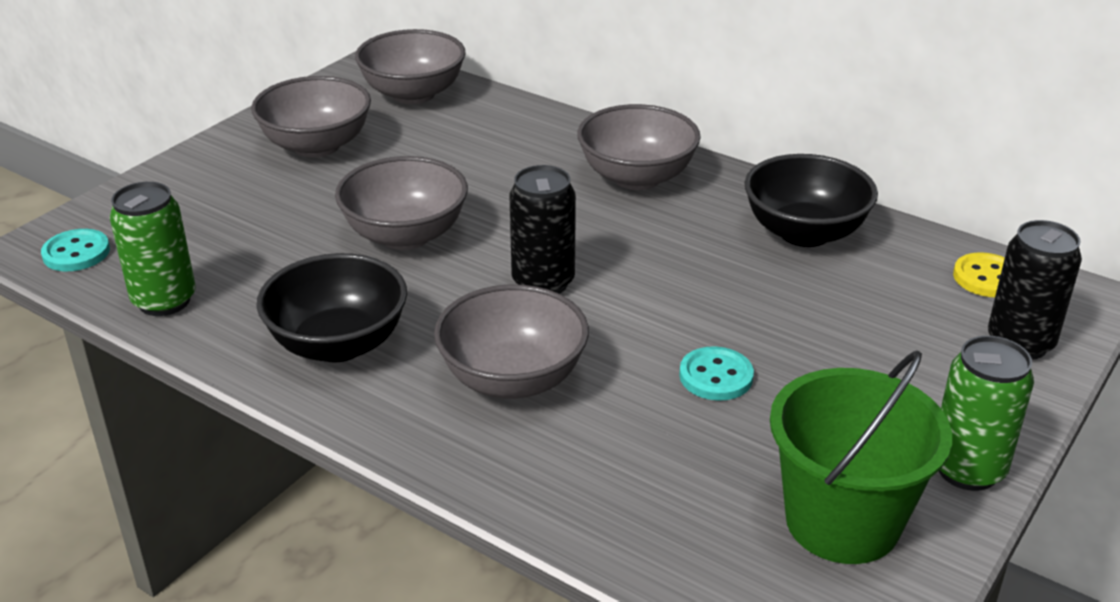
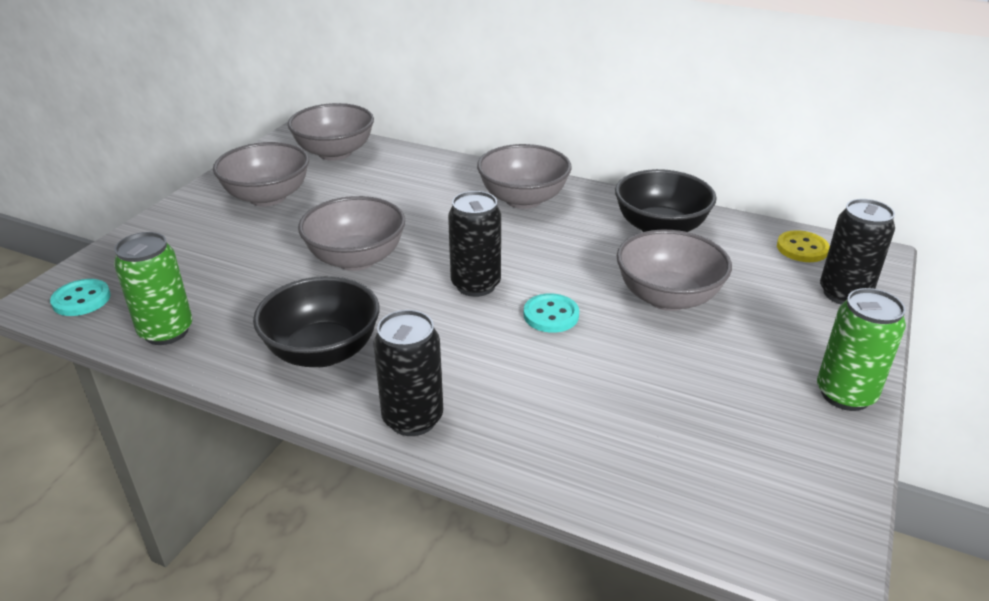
camera: 10 degrees left, 0 degrees up
grey bowl [434,285,589,399] -> grey bowl moved to [617,230,732,311]
turquoise button [679,346,754,401] -> turquoise button moved to [524,293,579,333]
green bucket [770,350,952,564] -> none
none -> black can [373,310,443,436]

